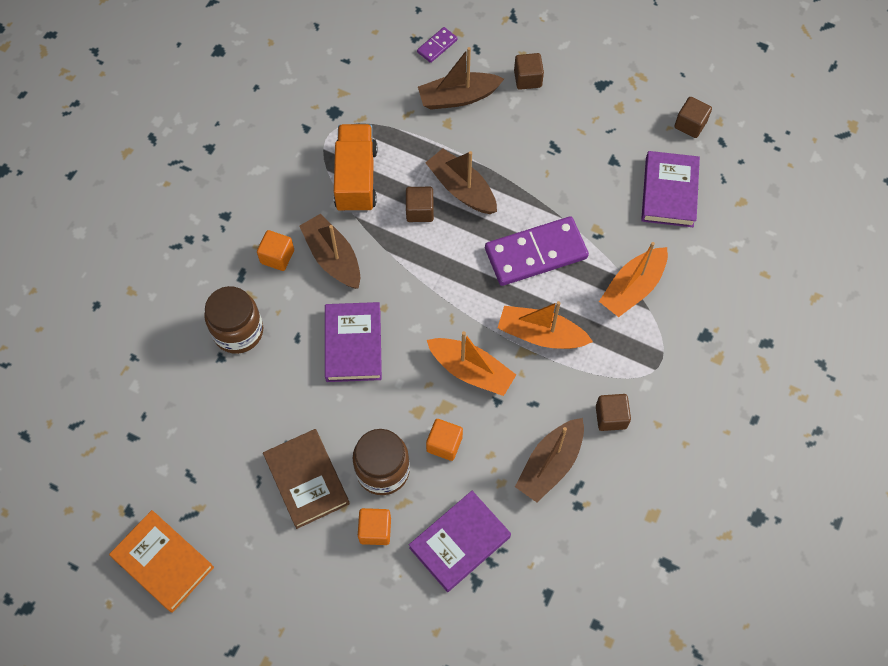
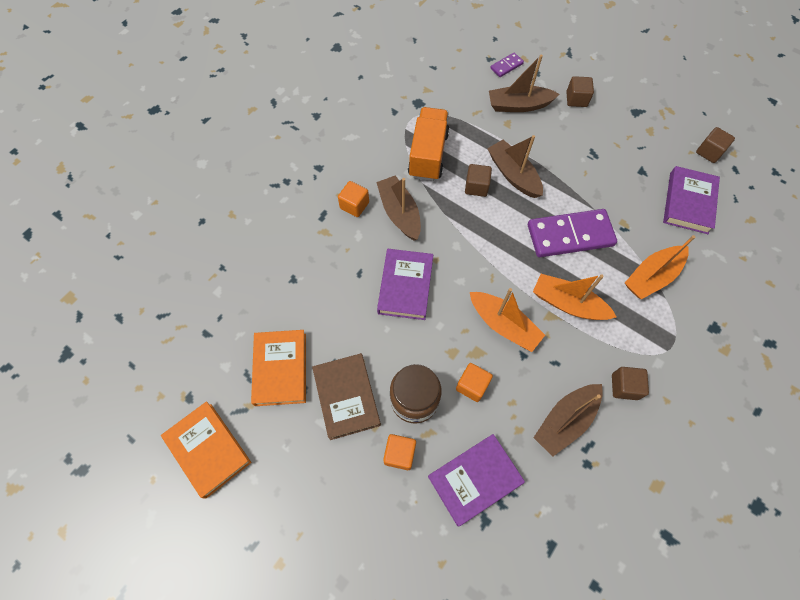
camera: 10 degrees right, 0 degrees up
brown jar [204,286,263,354] -> none
none -> orange book [251,330,306,406]

